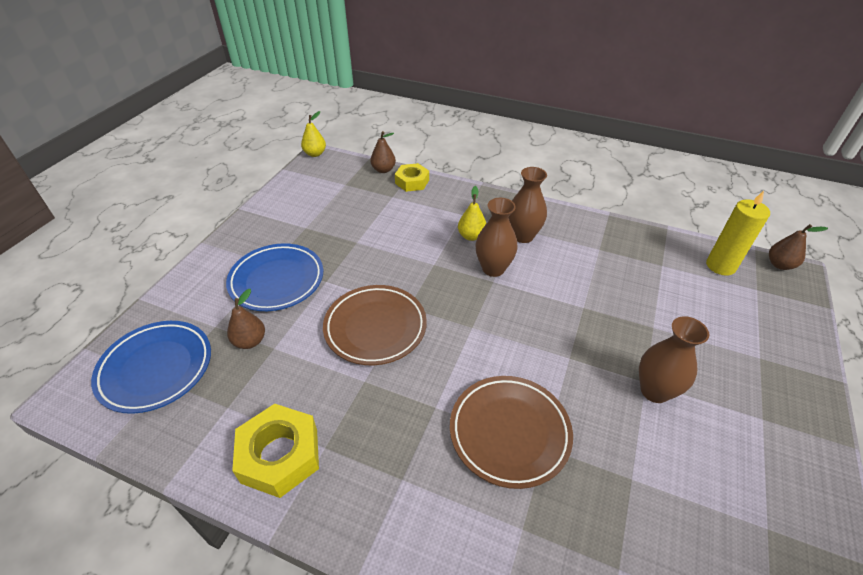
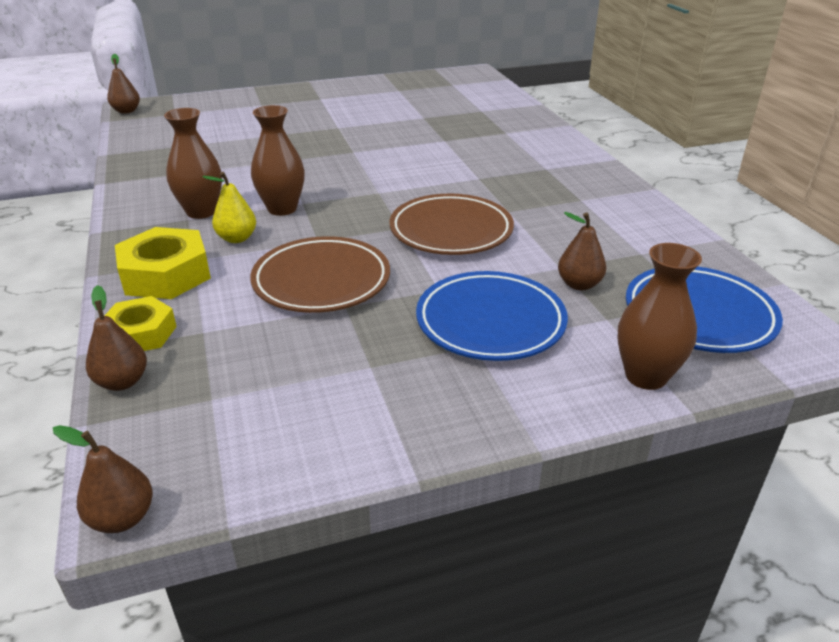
camera: 130 degrees left, 10 degrees down
yellow nut [232,404,319,498] -> yellow nut moved to [115,227,211,299]
yellow pear [301,111,326,157] -> brown pear [53,425,153,533]
brown plate [450,376,573,489] -> brown plate moved to [250,236,390,313]
brown vase [639,316,709,403] -> brown vase moved to [618,243,702,390]
yellow candle [706,191,770,276] -> none

